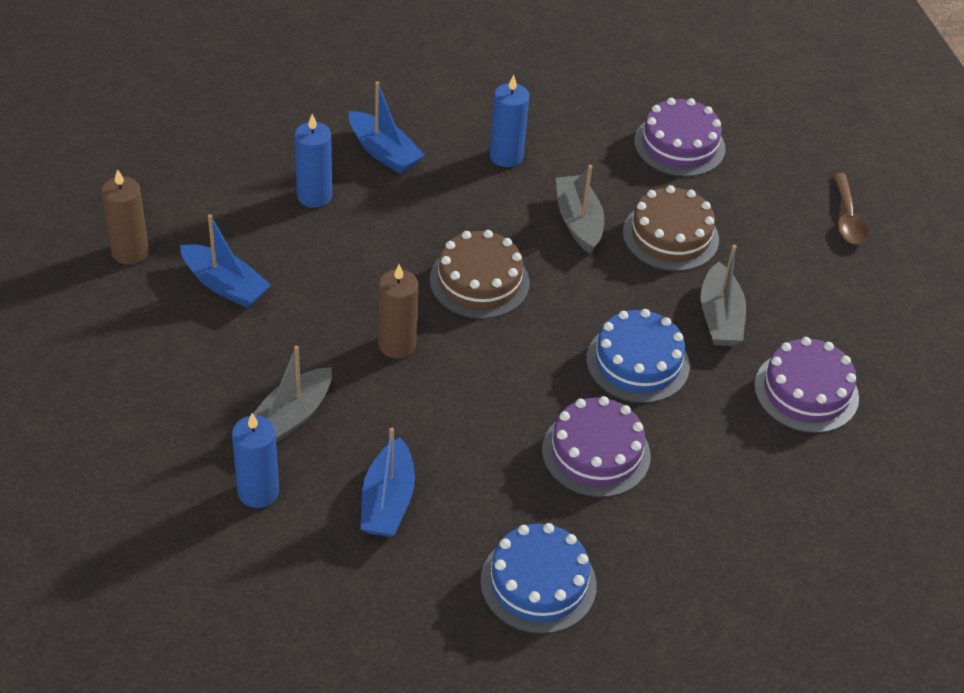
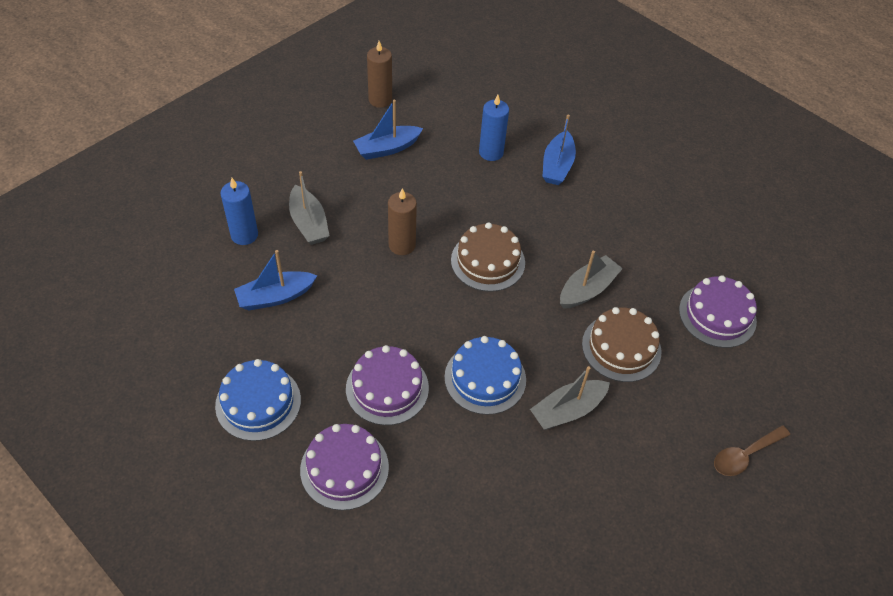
camera: 60 degrees right, 5 degrees up
blue boat [180,214,271,308] -> blue boat turned 60 degrees clockwise [353,100,423,160]
grey boat [253,346,332,443] -> grey boat turned 120 degrees counterclockwise [289,171,330,245]
blue candle [489,75,529,167] -> none
purple cake [754,337,859,433] -> purple cake moved to [300,424,389,510]

